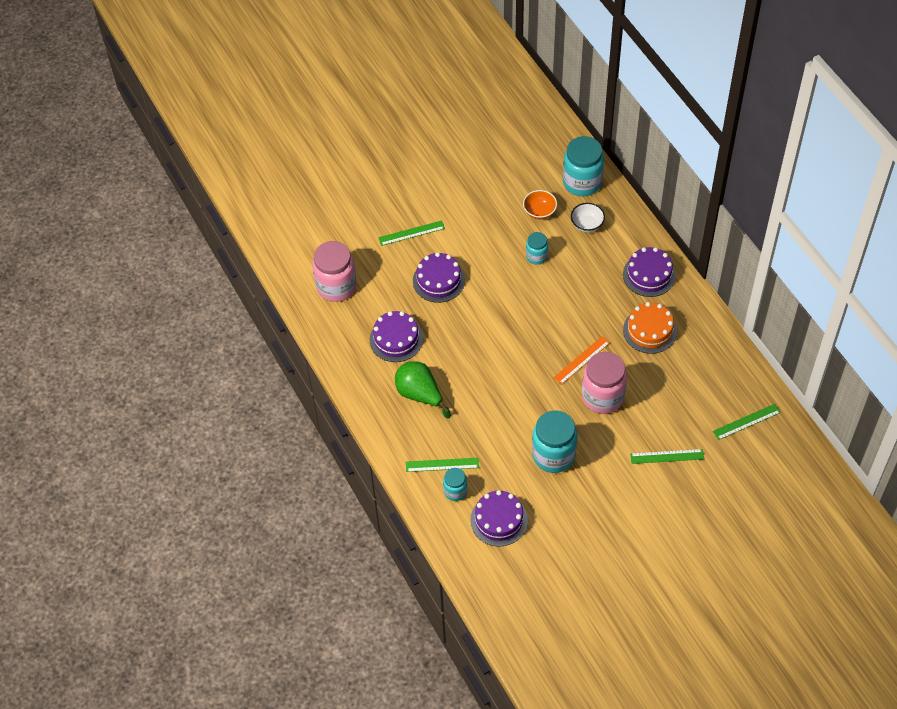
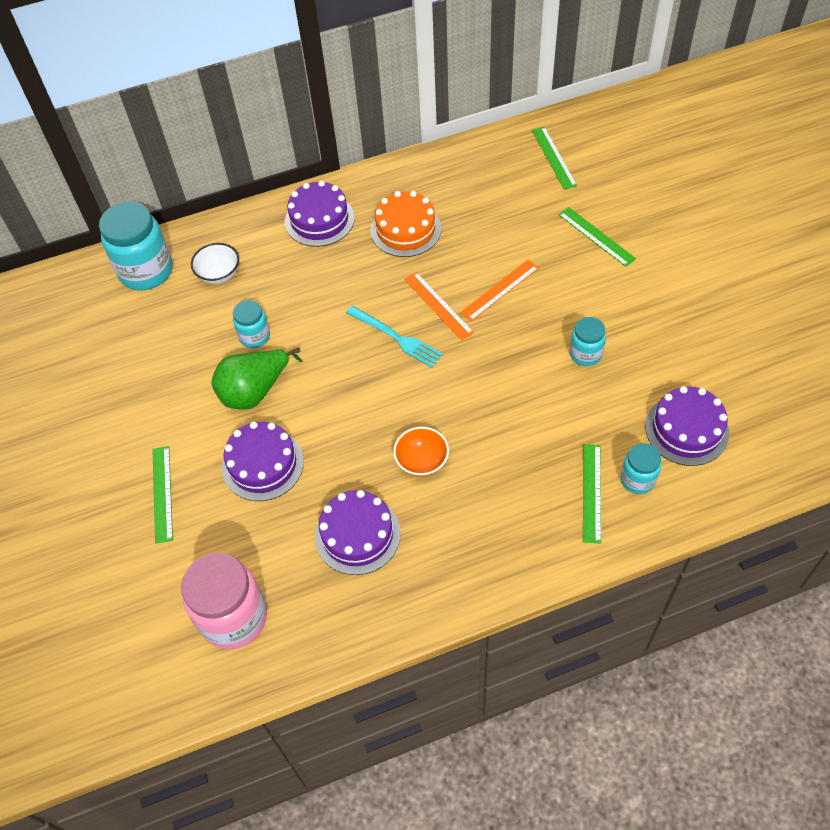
camera: 80 degrees left, 0 degrees up
green pear [395,361,451,419] -> green pear moved to [211,347,303,410]
orange bowl [523,190,557,220] -> orange bowl moved to [393,427,449,477]
turquoise jar [532,410,577,473] -> turquoise jar [570,317,606,366], size x0.54
pink jar [582,352,627,414] -> orange ruler [460,260,539,321]
green ruler [630,449,704,464] -> green ruler turned 45 degrees counterclockwise [558,207,636,267]
none -> turquoise fork [346,306,443,368]

